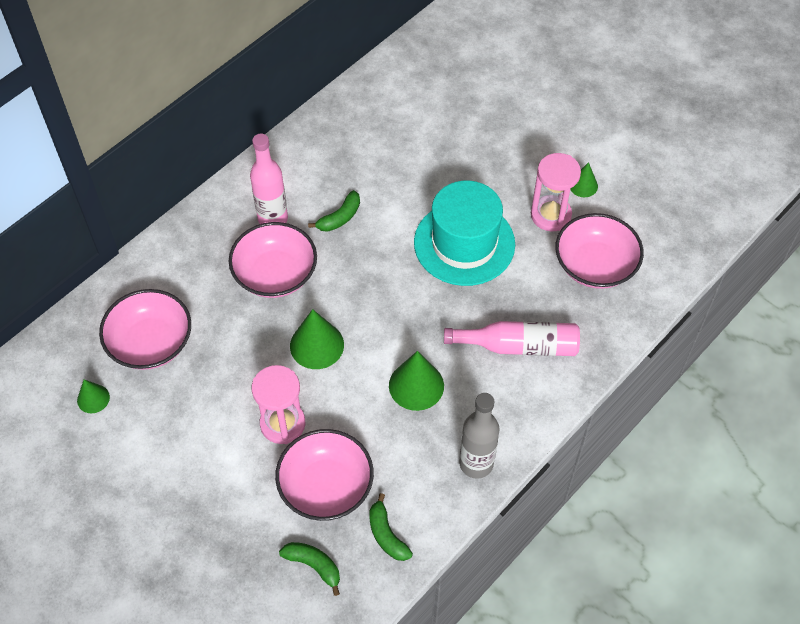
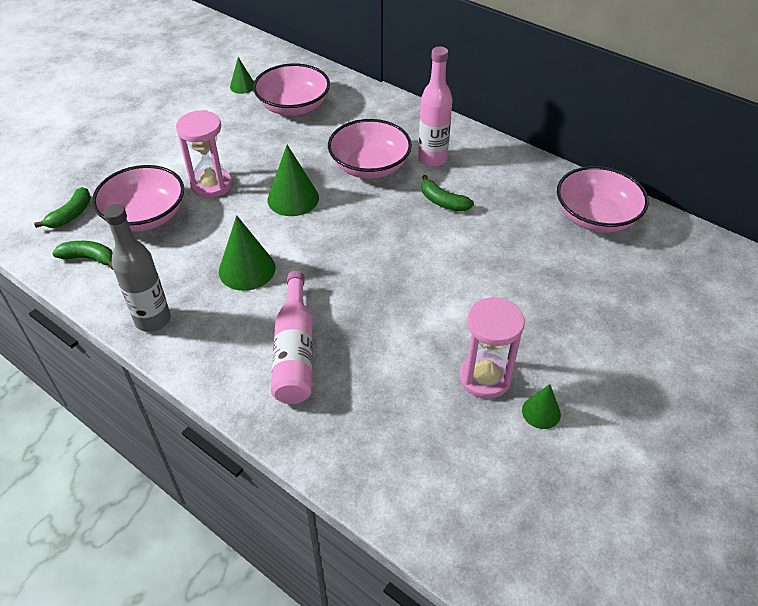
camera: 85 degrees right, 10 degrees down
green banana [369,493,413,561] -> green banana turned 45 degrees clockwise [52,241,113,269]
turquoise hat [414,180,515,286] -> none
pink bowl [555,213,644,289] -> pink bowl moved to [557,166,649,233]

